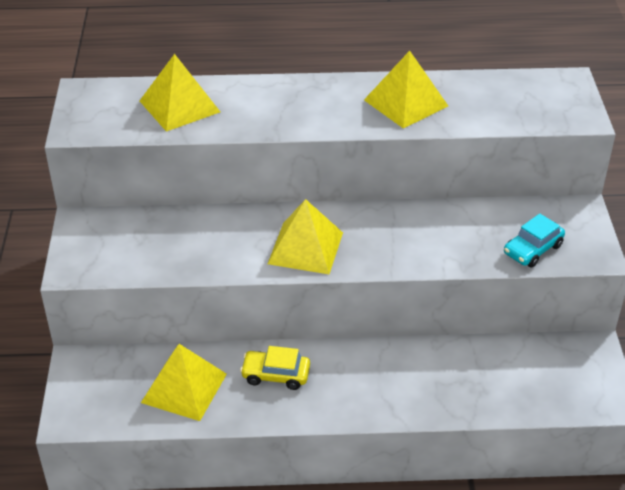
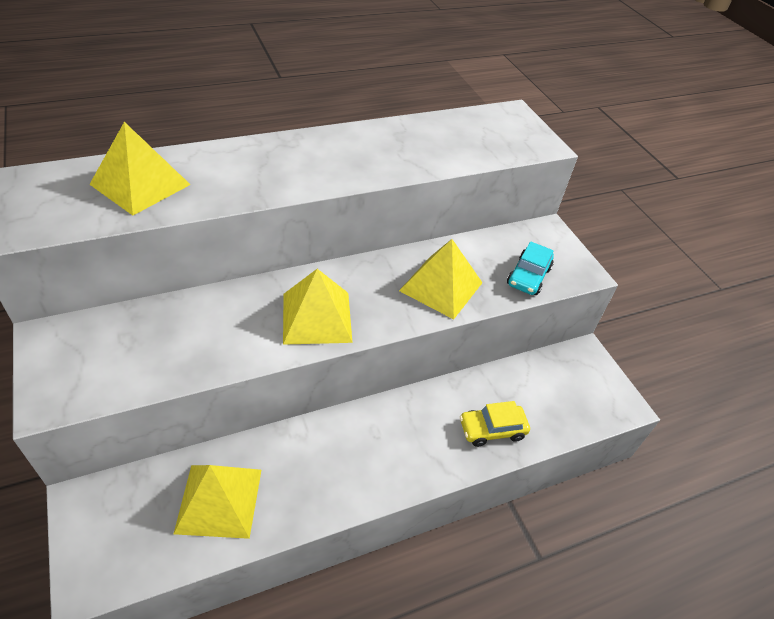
camera: 25 degrees left, 5 degrees up
yellow car [240,346,310,390] -> yellow car moved to [460,401,530,447]
yellow pyramid [364,51,448,128] -> yellow pyramid moved to [399,239,483,319]

